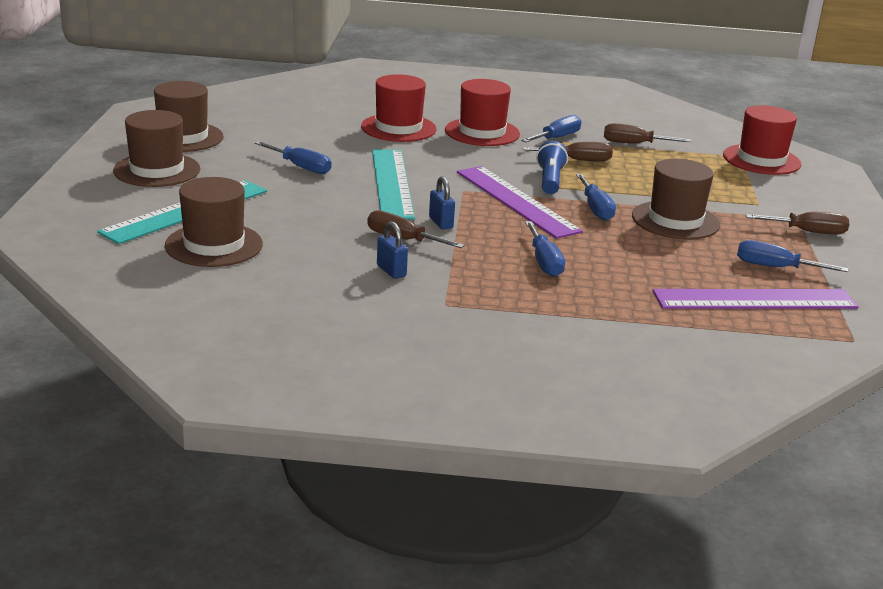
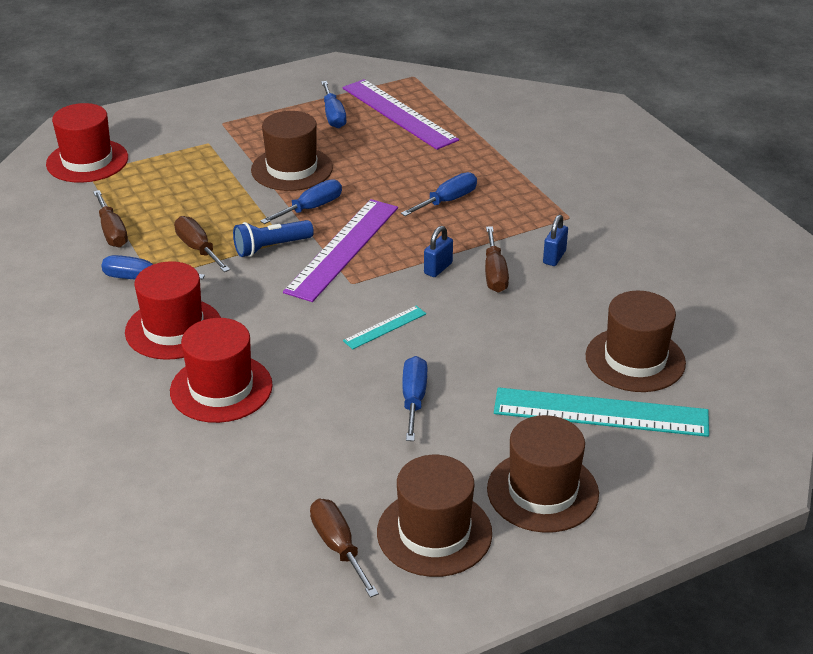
camera: 120 degrees left, 10 degrees up
turquoise ruler [372,149,415,220] -> turquoise ruler [343,306,426,349], size x0.47
brown screwdriver [746,212,849,235] -> brown screwdriver moved to [310,499,379,598]

